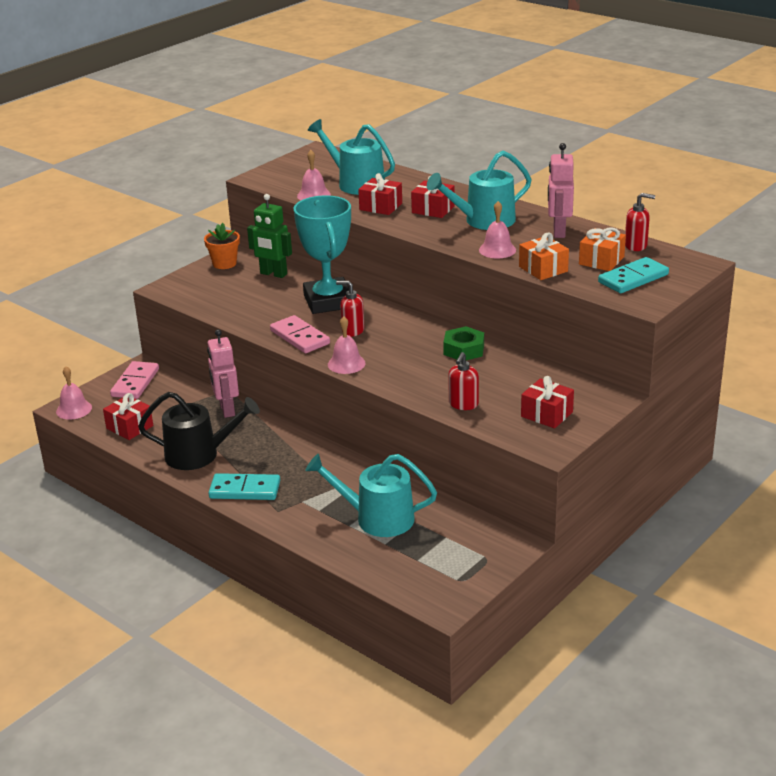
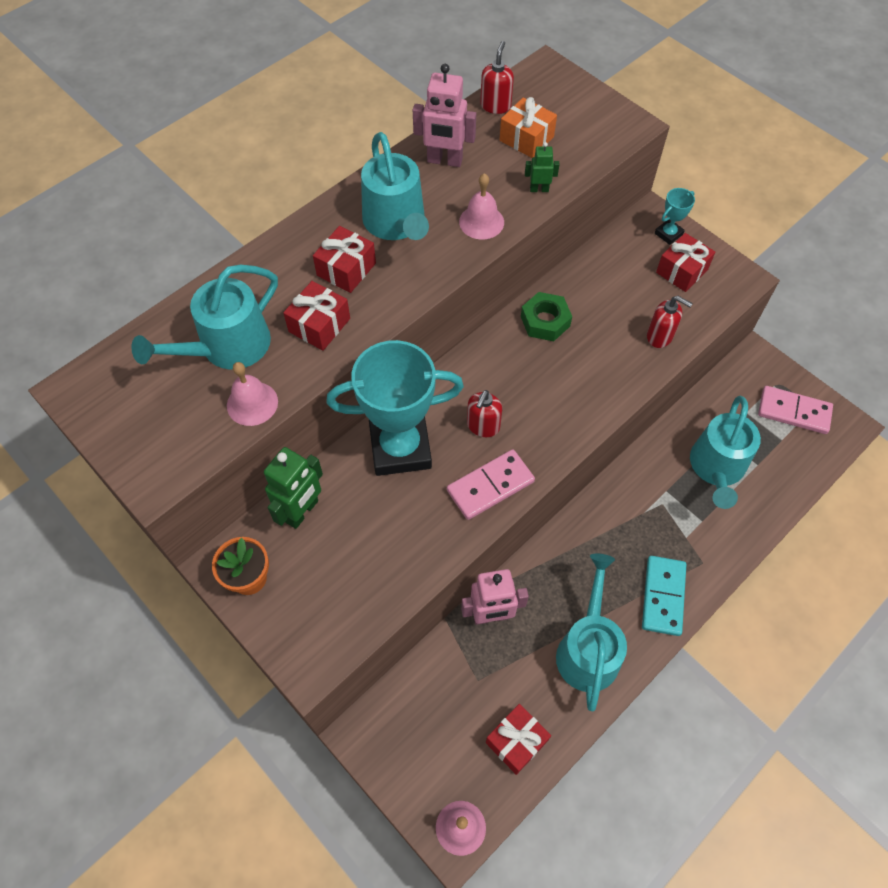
camera: 85 degrees left, 30 degrees up
pink domino [110,361,159,399] -> pink domino moved to [758,386,833,434]
black watering can [138,392,260,470] -> turquoise watering can [556,554,627,711]
pink bell [328,316,365,374] -> none
orange gift [519,232,569,280] -> green robot [525,142,560,192]
turquoise domino [598,257,669,293] -> none
none -> turquoise trophy [655,188,695,245]

